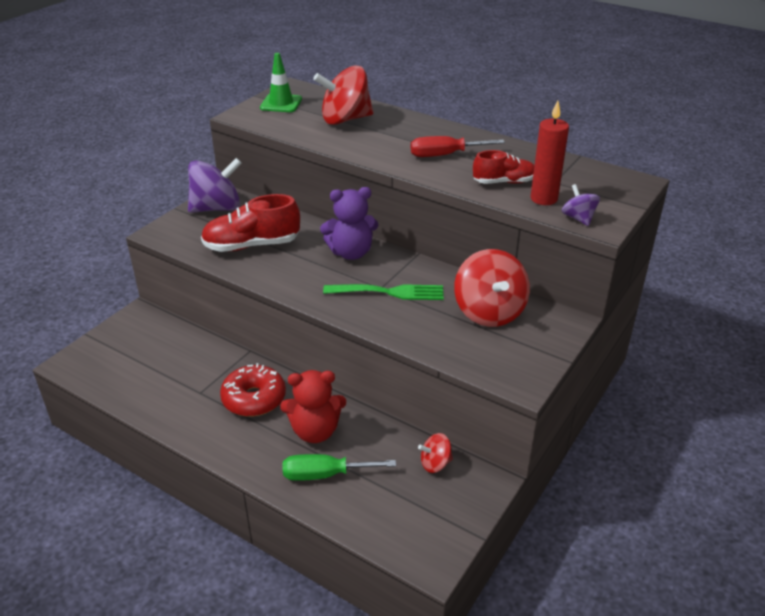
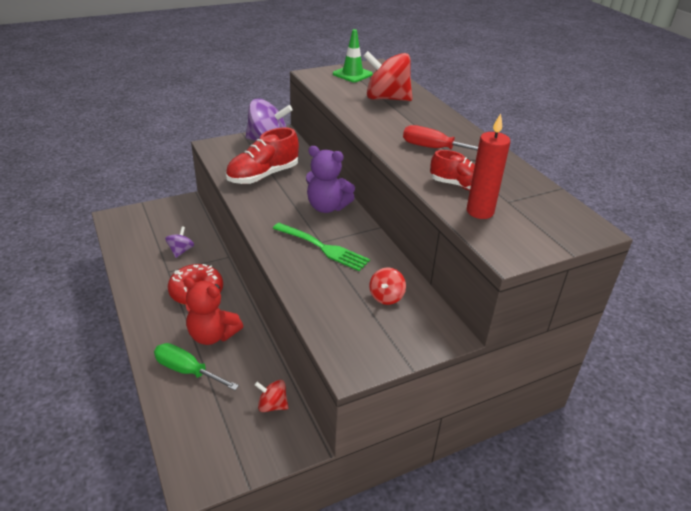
camera: 30 degrees right, 0 degrees up
red shoe [201,194,300,252] -> red shoe turned 60 degrees counterclockwise [225,128,299,184]
red spinning top [454,249,530,327] -> red spinning top [369,267,406,305], size x0.50
purple spinning top [562,184,600,226] -> purple spinning top moved to [165,226,194,258]

